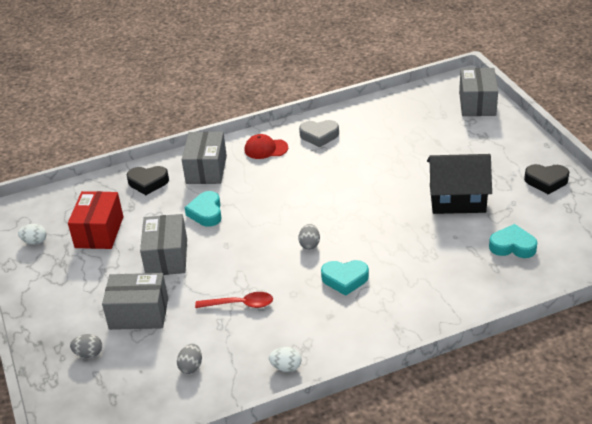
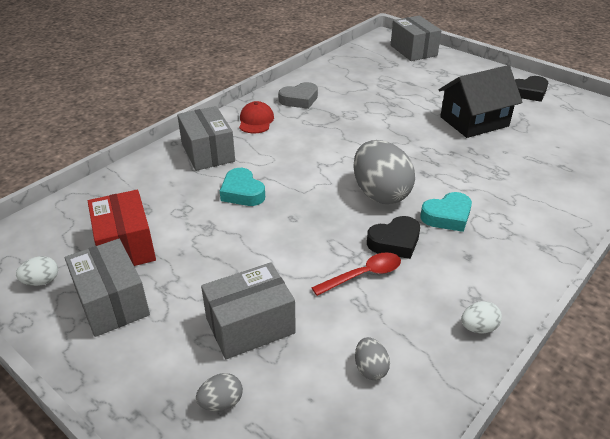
camera: 30 degrees left, 0 degrees up
black heart [127,166,169,195] -> black heart moved to [367,216,420,259]
grey box [140,214,187,275] -> grey box moved to [65,239,150,337]
red cap [245,134,288,159] -> red cap turned 120 degrees clockwise [239,101,274,133]
grey egg [298,224,320,250] -> grey egg [353,140,415,204], size x2.28
turquoise heart [489,224,537,258] -> none

